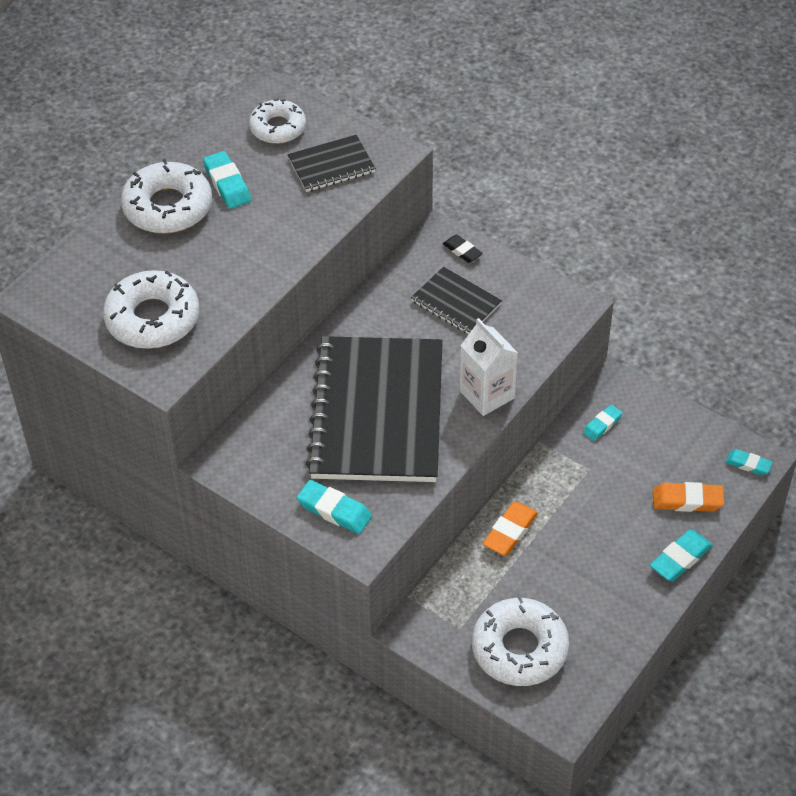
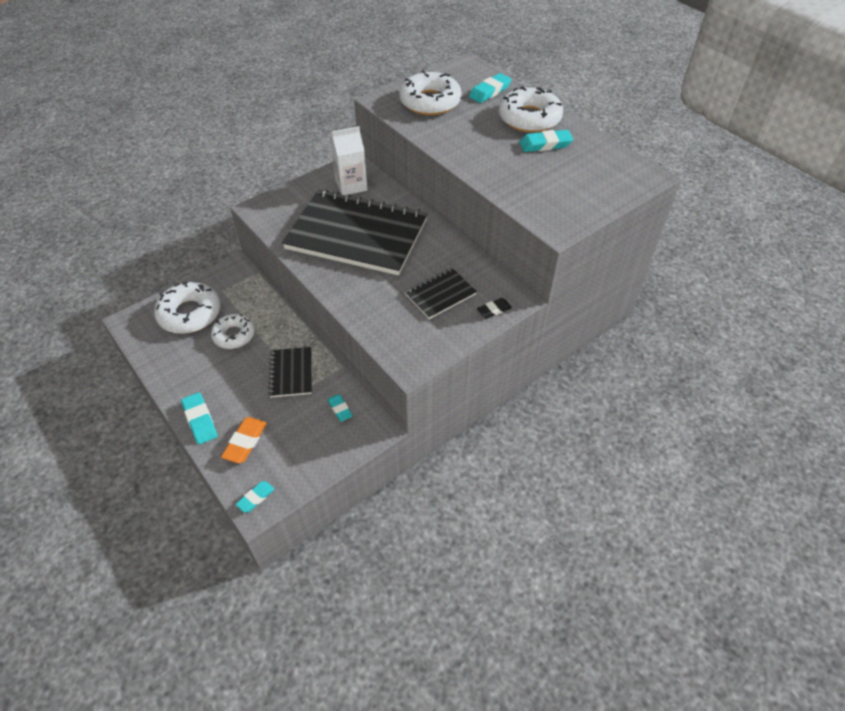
camera: 105 degrees right, 0 degrees up
white donut [249,99,306,144] -> white donut moved to [211,314,255,349]
black notebook [288,135,376,192] -> black notebook moved to [268,347,312,397]
turquoise eraser [297,480,372,534] -> turquoise eraser moved to [469,73,512,103]
white carton [460,318,518,416] -> white carton moved to [331,126,367,195]
orange eraser [482,502,538,555] -> none

